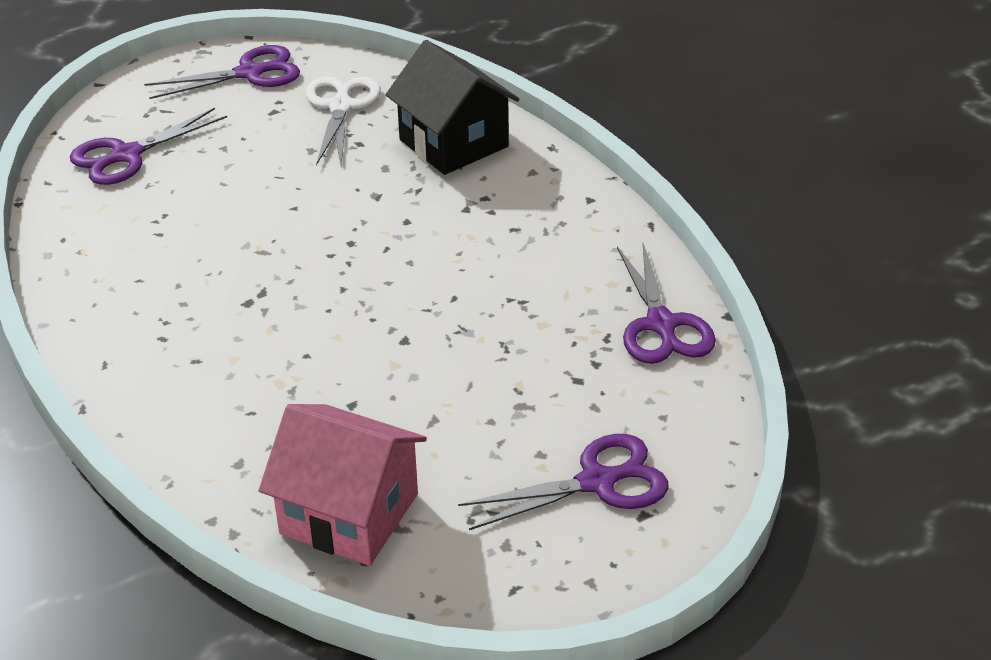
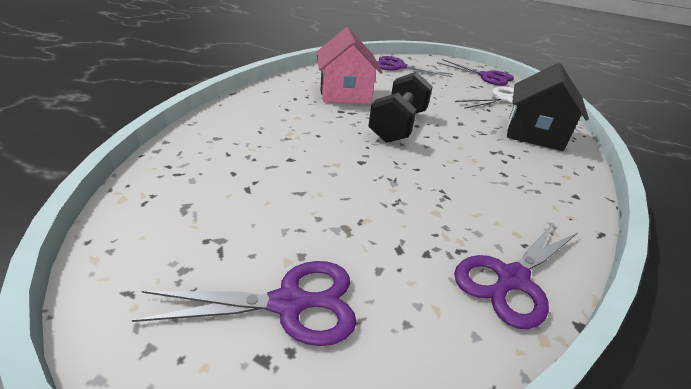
camera: 55 degrees right, 5 degrees down
pink house [259,404,427,566] -> pink house moved to [316,27,383,104]
purple scissors [458,434,669,530] -> purple scissors turned 45 degrees counterclockwise [132,261,357,346]
none -> black dumbbell [368,72,433,143]

